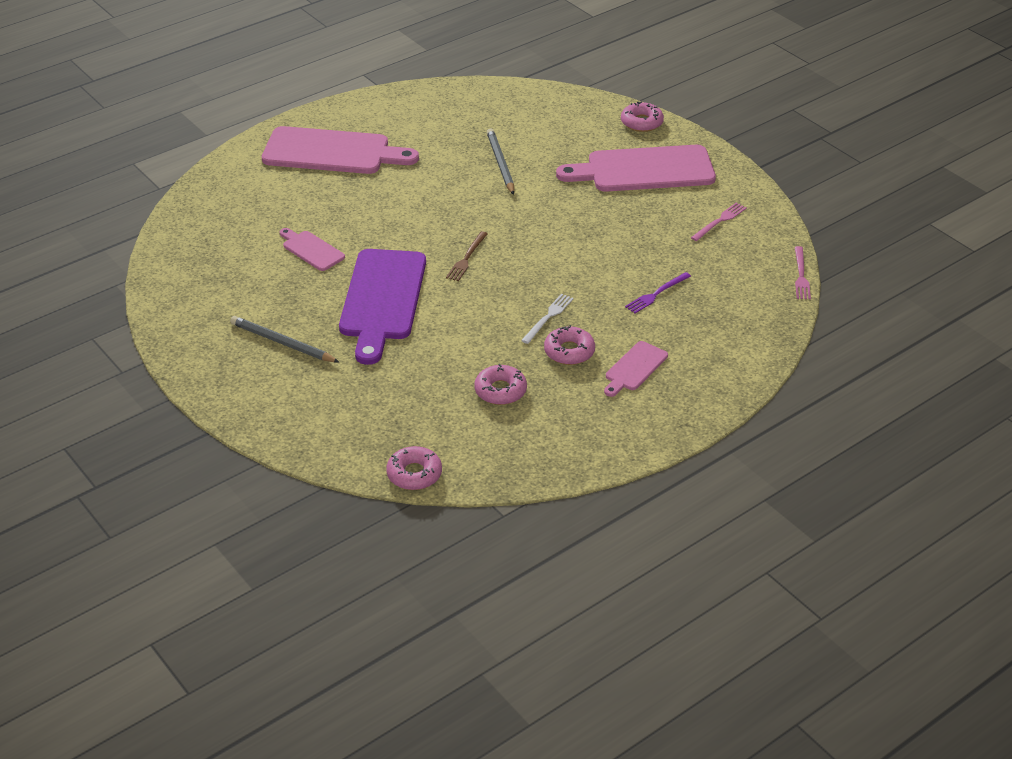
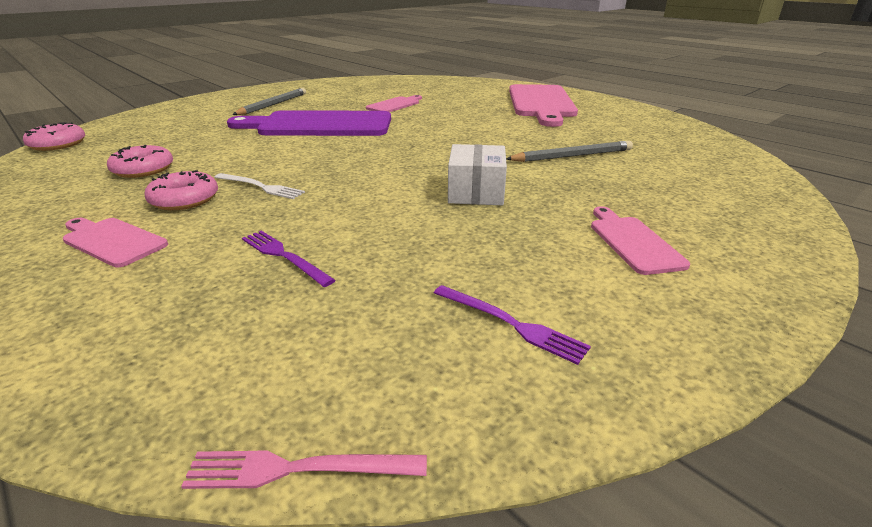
camera: 85 degrees right, 10 degrees down
brown fork [446,231,488,281] -> none
pink cutting board [556,145,716,192] -> pink cutting board [591,206,690,275], size x0.48
pink donut [621,101,664,132] -> none
pink fork [691,203,747,241] -> purple fork [434,285,591,365]
none -> white box [448,144,507,205]

